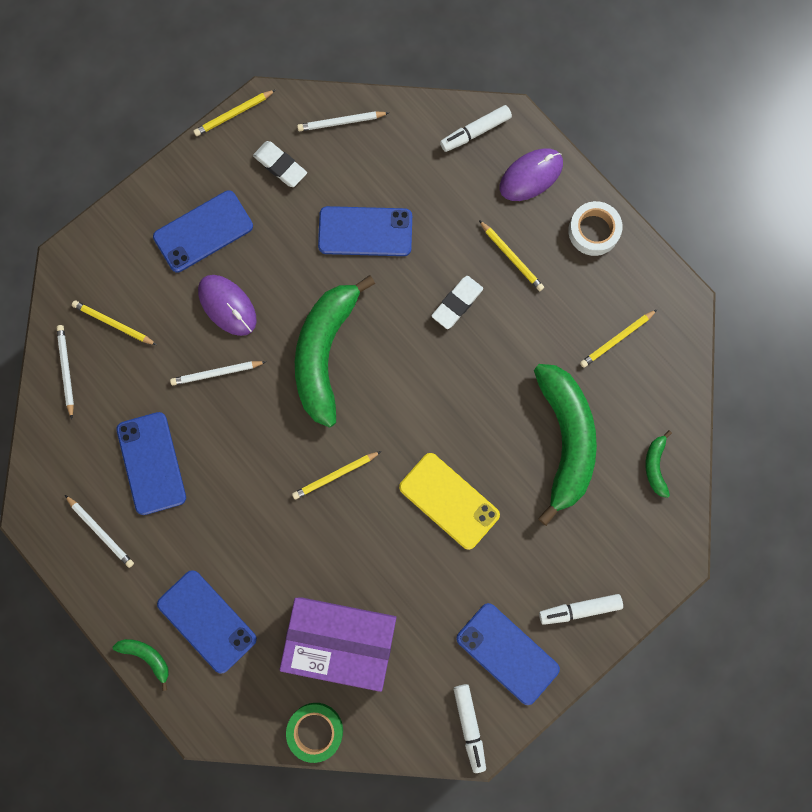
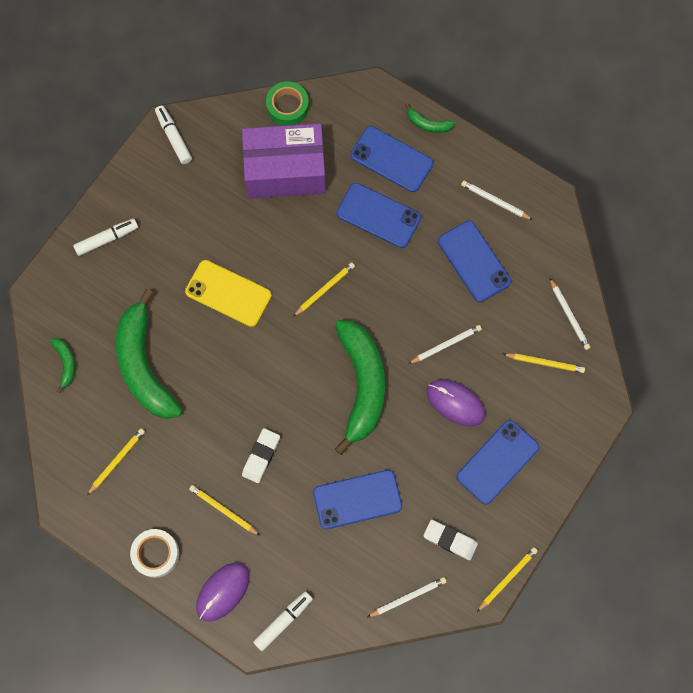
camera: 165 degrees right, 5 degrees down
blue phone [456,603,560,705] -> blue phone moved to [336,183,421,248]

